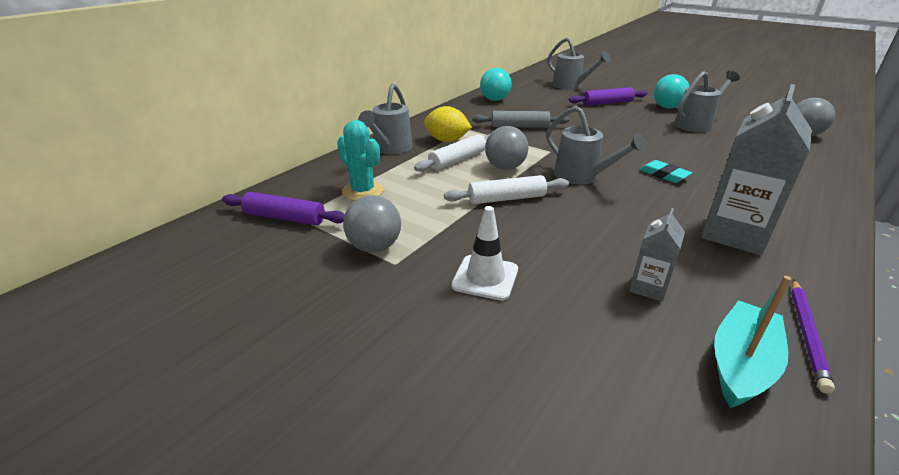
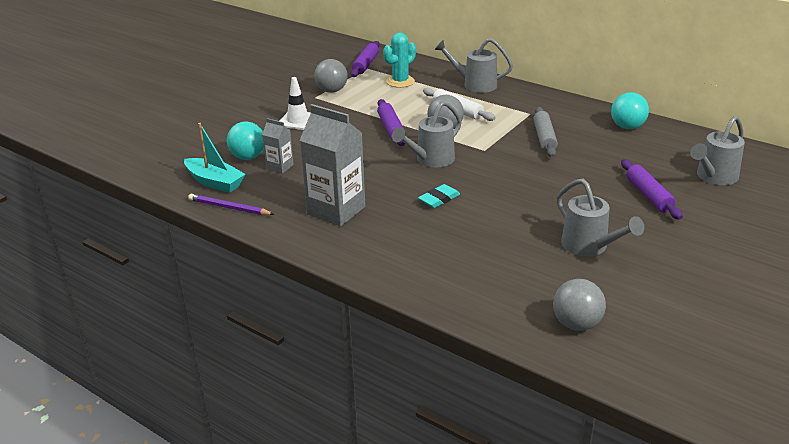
camera: 90 degrees right, 0 degrees up
yellow lemon [424,106,472,142] -> none
white rolling pin [444,175,569,204] -> purple rolling pin [377,99,405,146]
turquoise ball [654,74,689,108] -> turquoise ball moved to [227,122,264,160]

